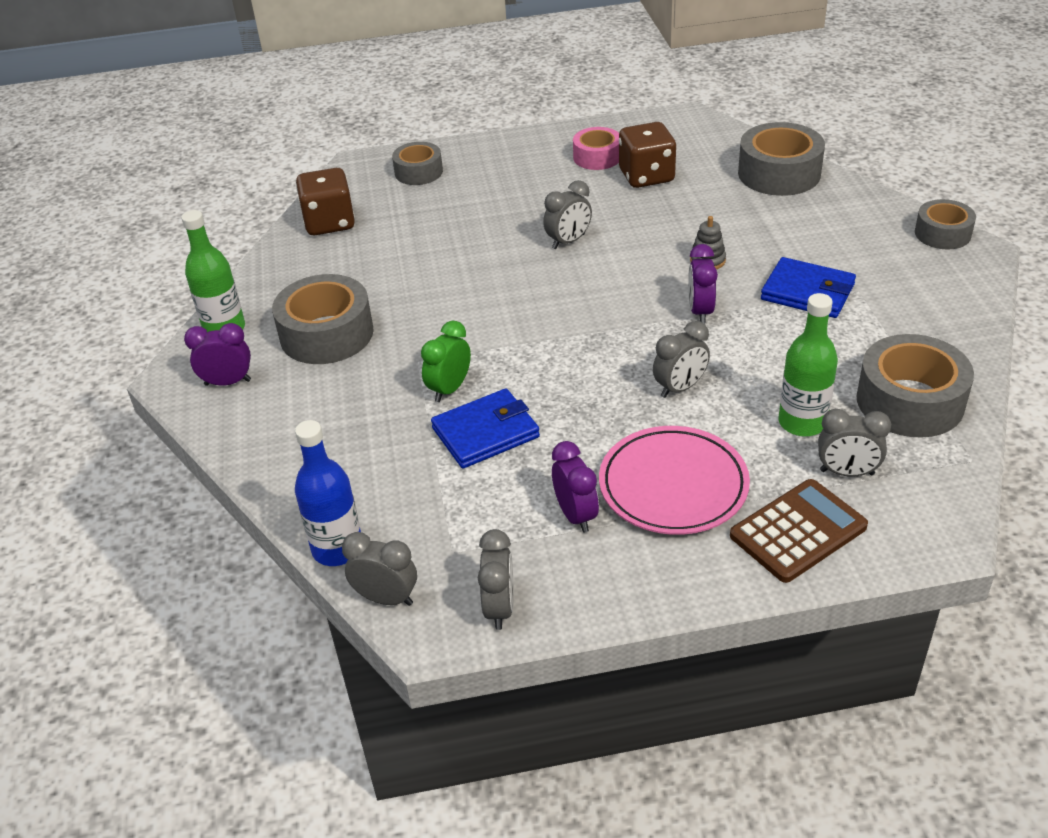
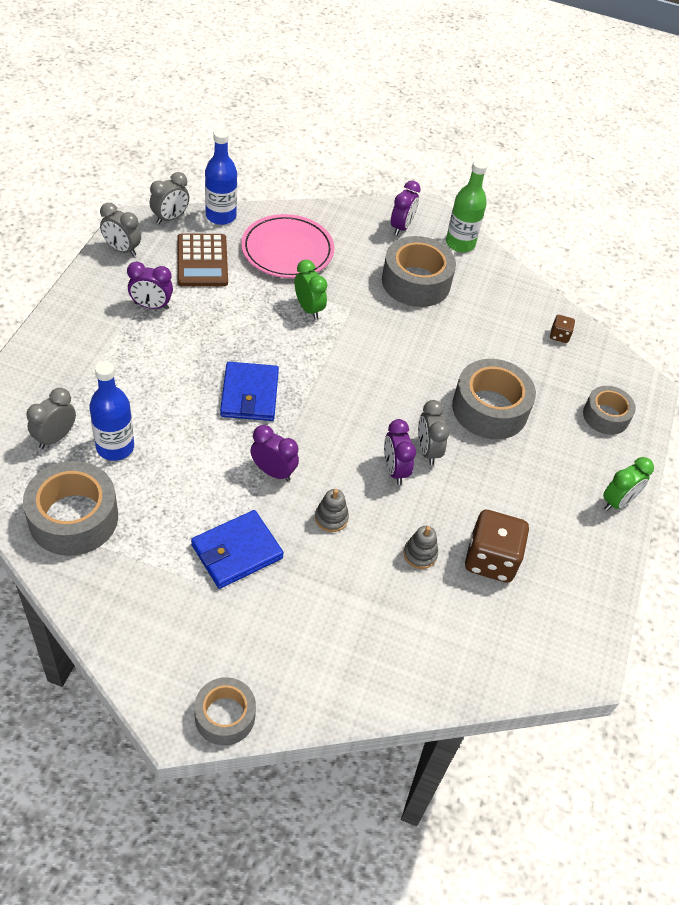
camera: 110 degrees right, 10 degrees up
brown dice [296,168,355,235] -> brown dice [550,315,575,343], size x0.47
blue wallet [431,389,540,468] -> blue wallet moved to [220,362,279,421]
pink tape [573,127,619,170] -> none
pink plate [599,426,750,535] -> pink plate moved to [241,214,334,278]
grey clock [653,321,710,398] -> none
brown calculator [730,479,868,583] -> brown calculator moved to [177,233,228,287]
grey tape [738,122,825,196] -> grey tape moved to [452,359,536,439]
green bottle [778,293,838,436] -> blue bottle [89,361,134,461]
none -> purple clock [384,419,416,485]
none -> grey stacking toy [404,526,438,569]
none -> green clock [603,457,654,511]

